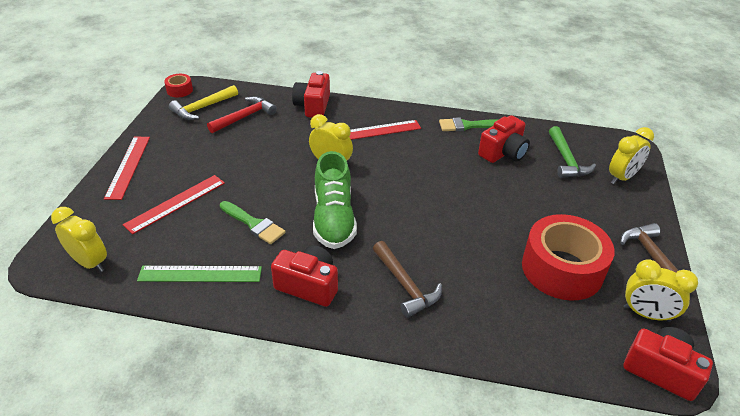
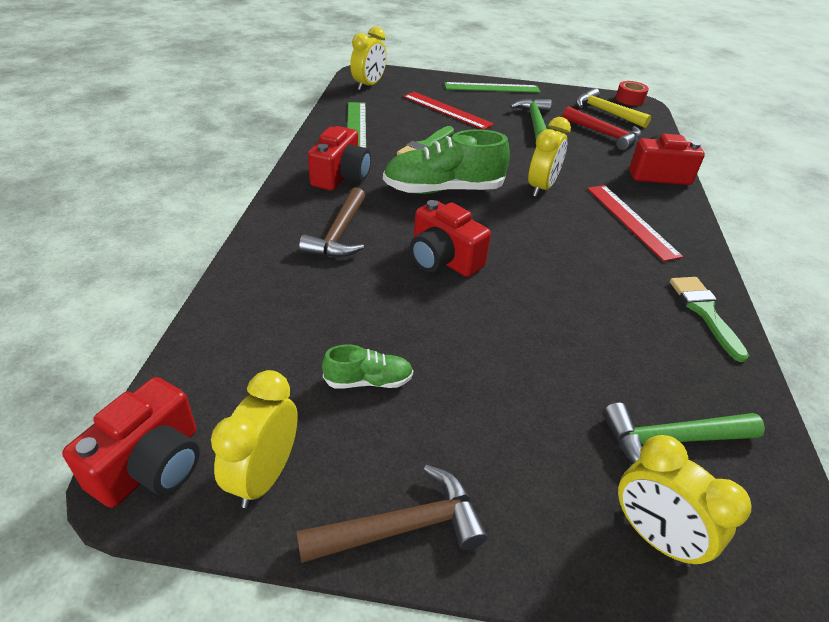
camera: 85 degrees right, 0 degrees up
red ruler [104,137,150,200] -> green ruler [445,82,540,93]
brown hammer [373,241,442,318] -> brown hammer turned 45 degrees counterclockwise [299,187,365,257]
red camera [478,115,530,163] -> red camera moved to [410,200,491,277]
red tape [522,214,615,301] -> green shoe [322,344,413,388]
none -> green hammer [510,98,551,139]

